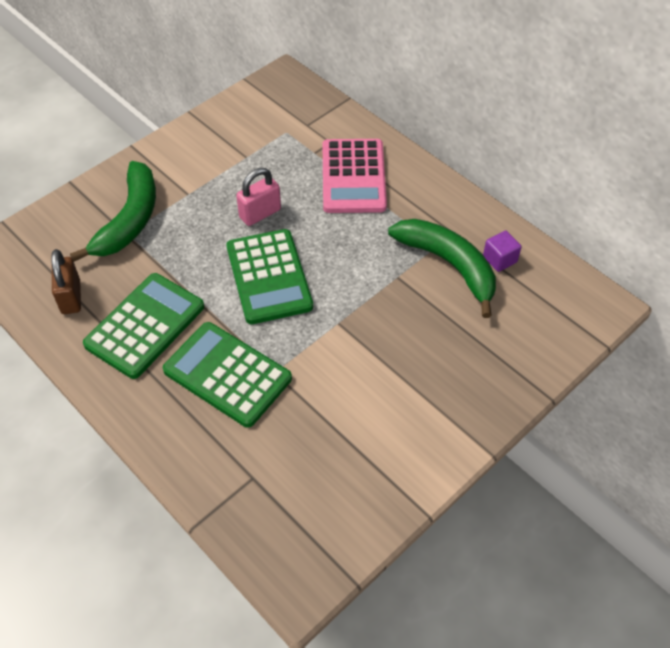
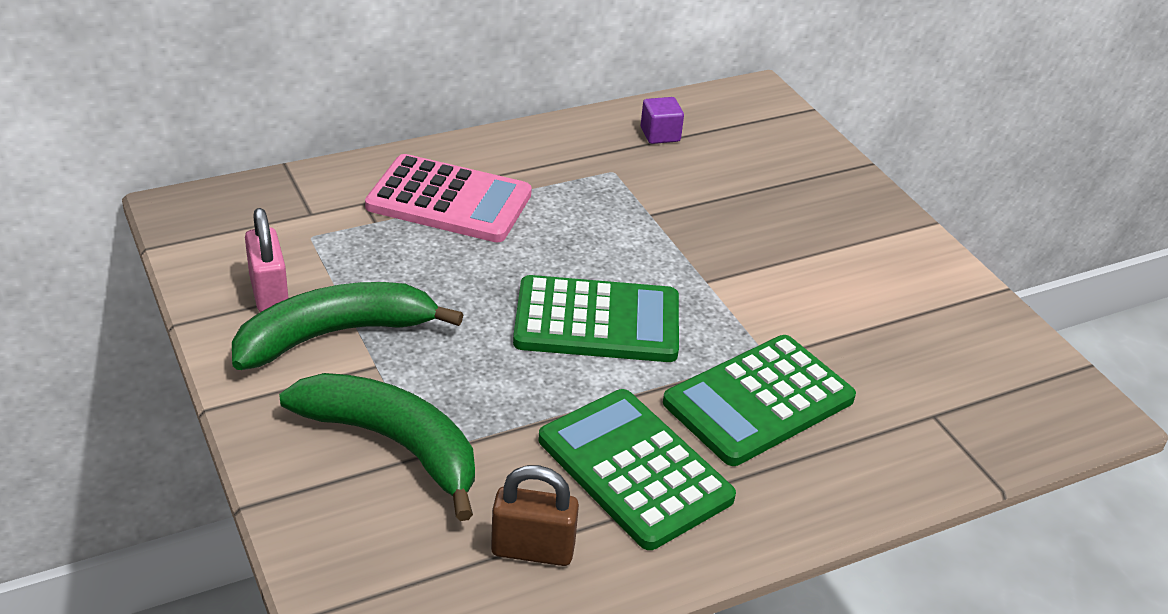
camera: 75 degrees left, 15 degrees down
pink padlock [236,168,281,226] -> pink padlock moved to [245,208,288,312]
green banana [388,219,496,318] -> green banana moved to [232,282,463,370]

